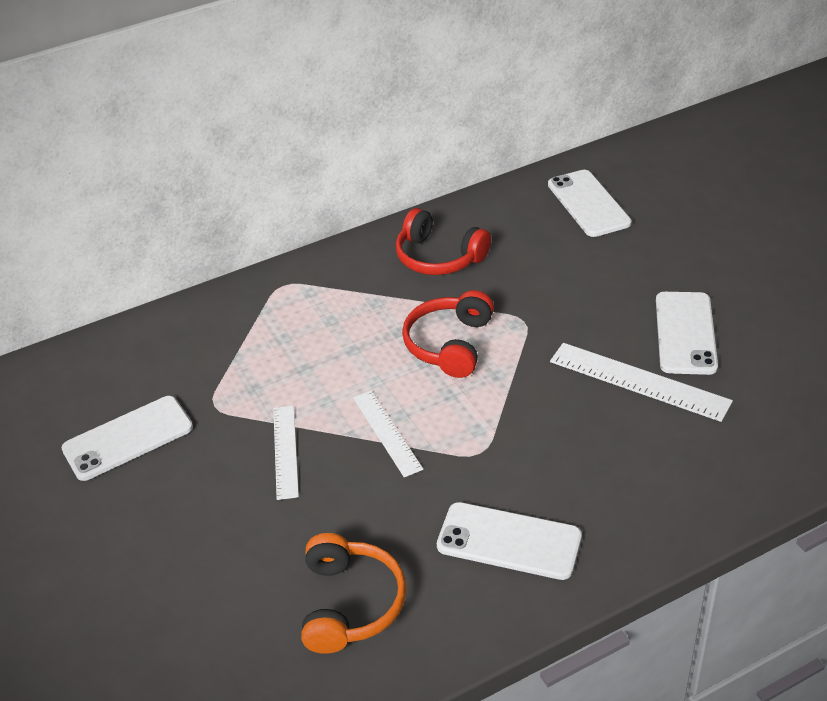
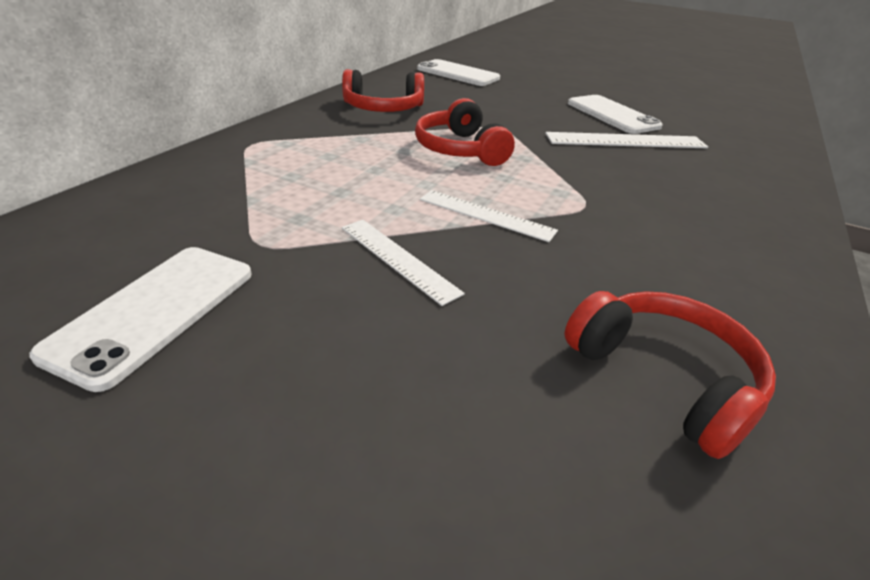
camera: 40 degrees left, 5 degrees down
orange headphones [301,533,406,654] -> red headphones [564,291,776,459]
white phone [437,502,582,580] -> none

